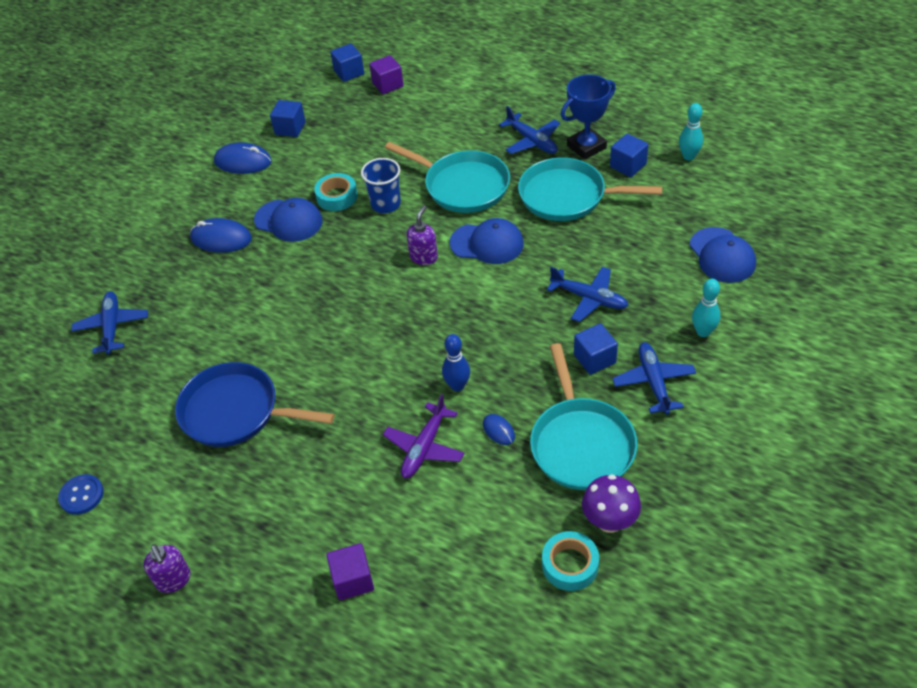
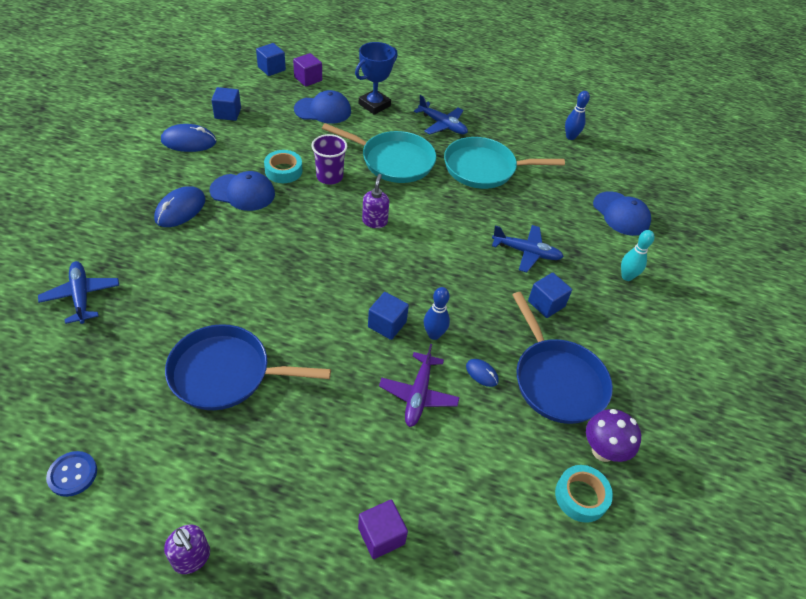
camera: 20 degrees left, 0 degrees up
blue mouse [190,218,252,253] -> blue mouse turned 60 degrees counterclockwise [154,186,205,227]
blue cup [361,158,401,213] -> purple cup [311,134,347,185]
blue cap [450,218,524,264] -> blue cap moved to [294,90,351,124]
turquoise pan [530,343,638,490] -> blue pan [512,292,613,424]
blue trophy [561,74,616,160] -> blue trophy moved to [355,42,398,115]
blue cube [610,134,648,177] -> blue cube moved to [368,292,409,340]
blue plane [612,342,696,415] -> none
turquoise bowling pin [679,103,703,161] -> blue bowling pin [565,91,590,140]

